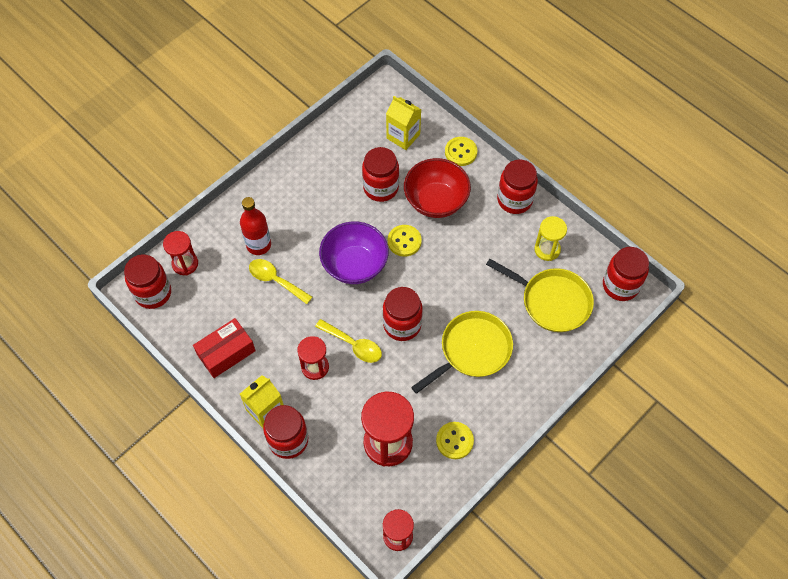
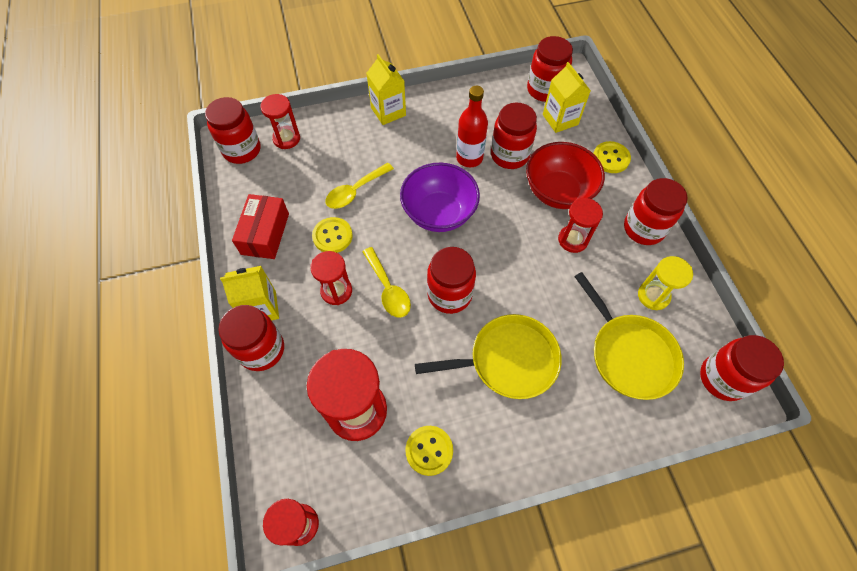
camera: 30 degrees right, 0 degrees up
red box [193,318,256,378] -> red box turned 75 degrees counterclockwise [232,194,289,259]
red bottle [240,197,271,255] -> red bottle moved to [456,86,488,167]
yellow spoon [249,259,312,304] -> yellow spoon turned 105 degrees counterclockwise [326,163,394,209]
yellow button [388,225,422,257] -> yellow button moved to [312,217,353,253]
none -> yellow carton [366,54,406,125]
none -> red jar [527,36,573,102]
none -> red hourglass [558,198,603,253]

